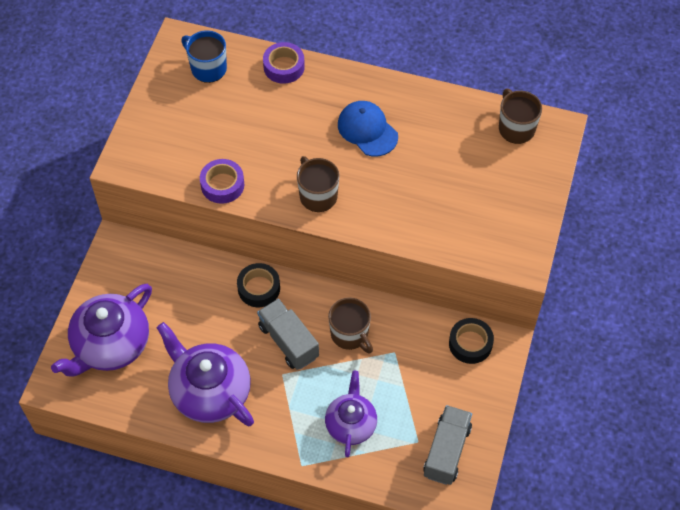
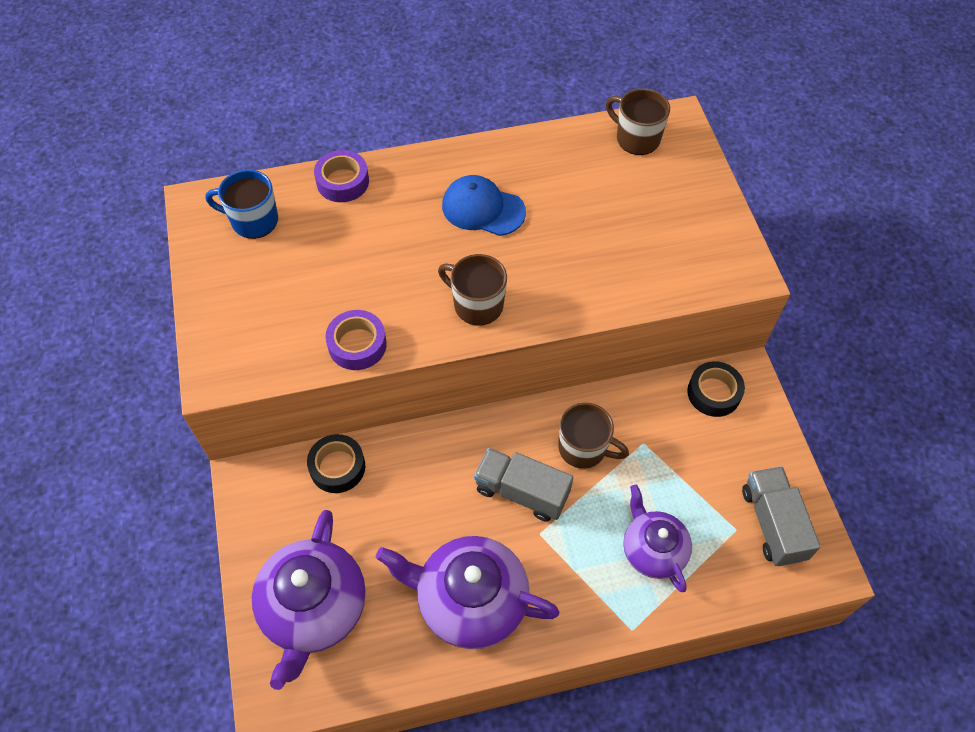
camera: 30 degrees left, 0 degrees up
black tape [237,263,280,307] -> black tape moved to [307,434,365,493]

